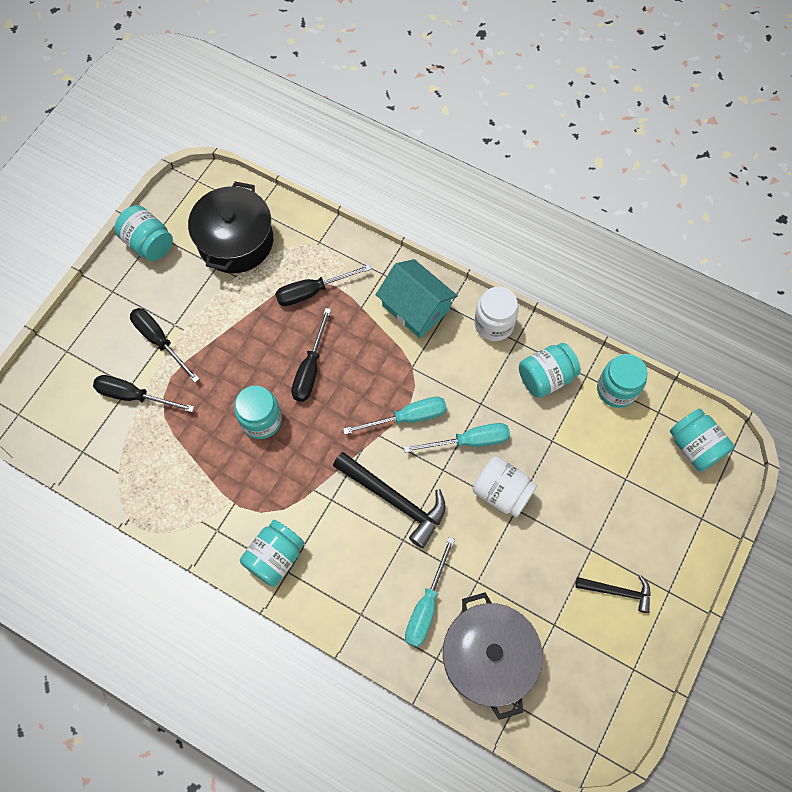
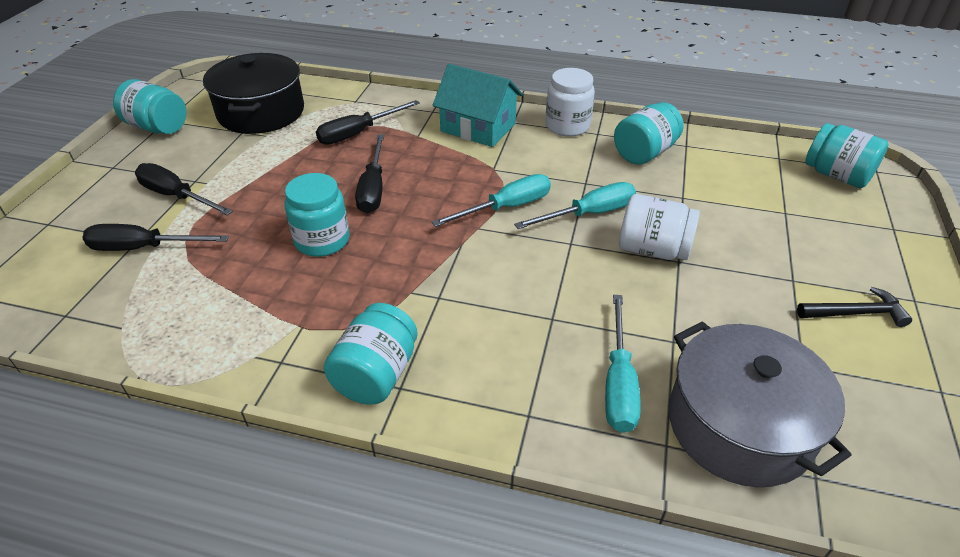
camera: 15 degrees left, 25 degrees down
black hammer [333,452,446,548] -> none
turquoise jar [597,354,648,408] -> none

